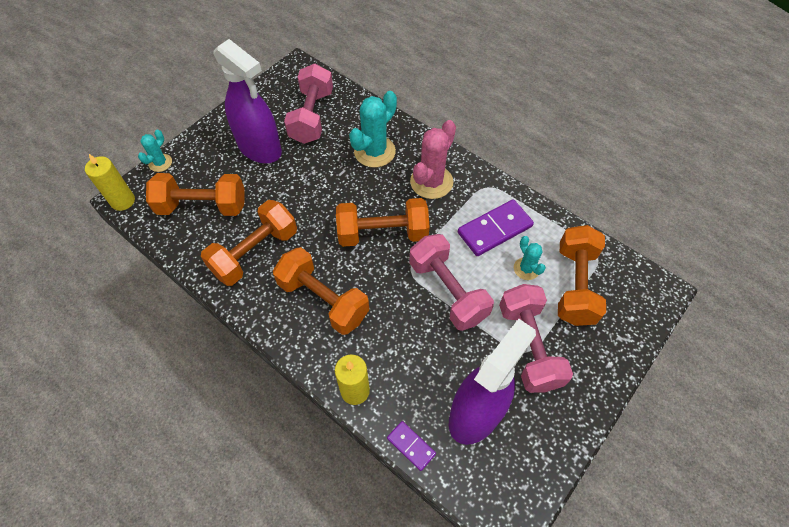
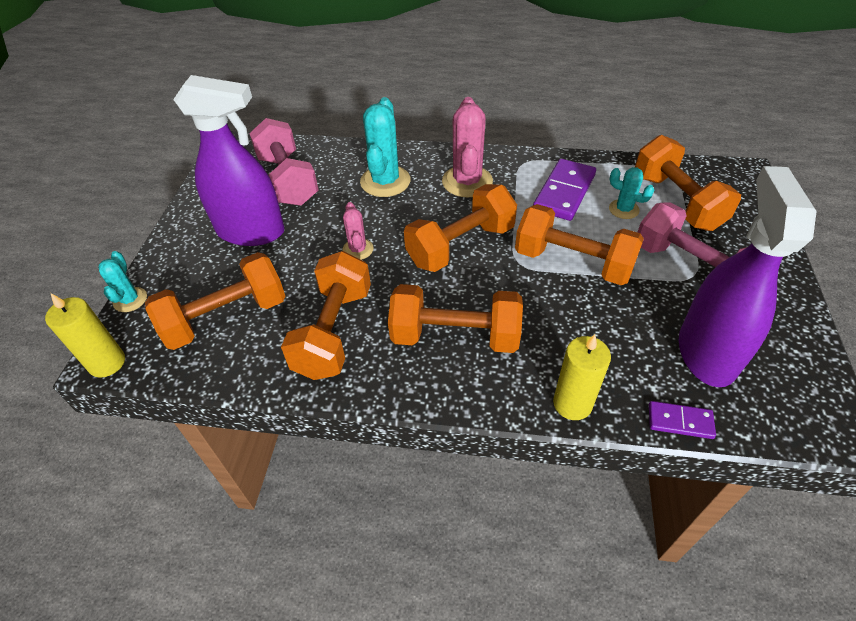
camera: 30 degrees left, 10 degrees down
pink dumbbell [409,234,494,331] -> orange dumbbell [515,204,644,285]
none -> pink cactus [342,202,373,260]

